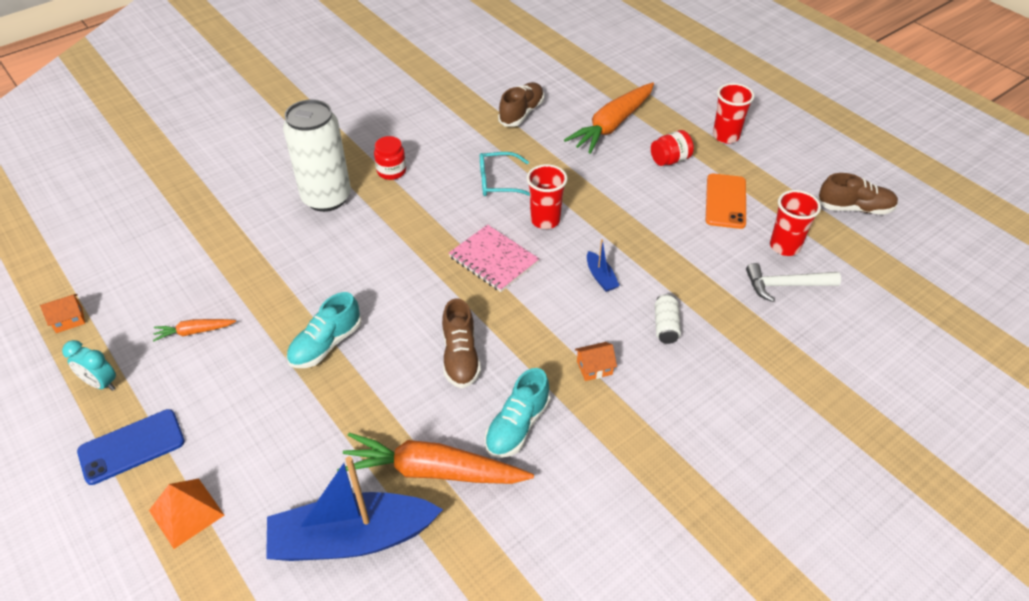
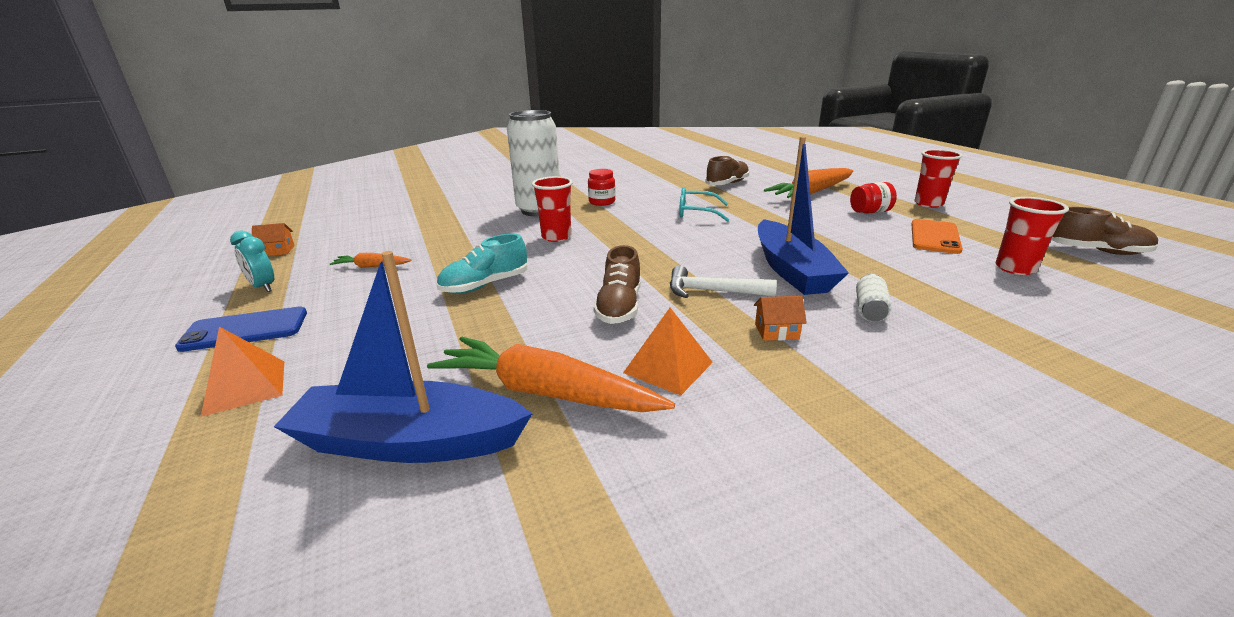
camera: 15 degrees right, 20 degrees down
pink notebook [449,224,539,292] -> none
turquoise shoe [485,368,551,458] -> orange pyramid [623,308,713,396]
red cup [527,164,567,229] -> red cup moved to [532,176,573,242]
blue boat [587,239,620,292] -> blue boat [758,137,849,295], size x2.43
white hammer [746,263,841,302] -> white hammer moved to [670,265,777,298]

